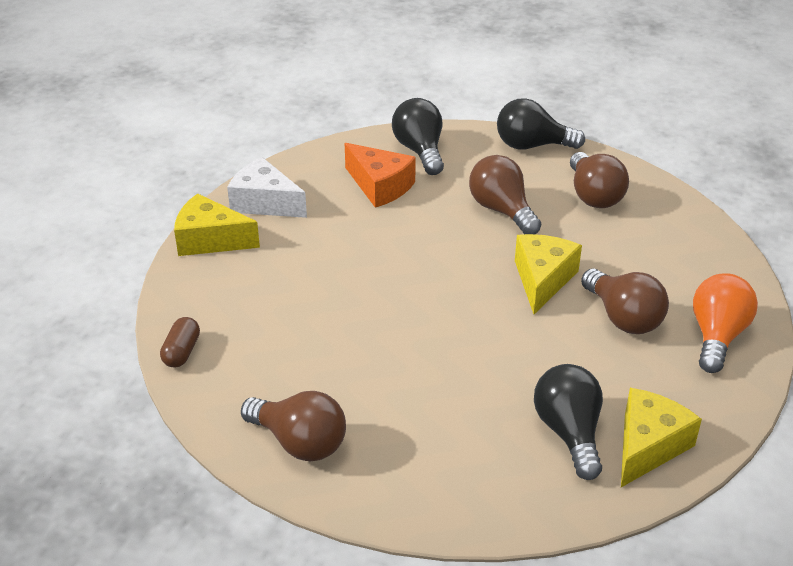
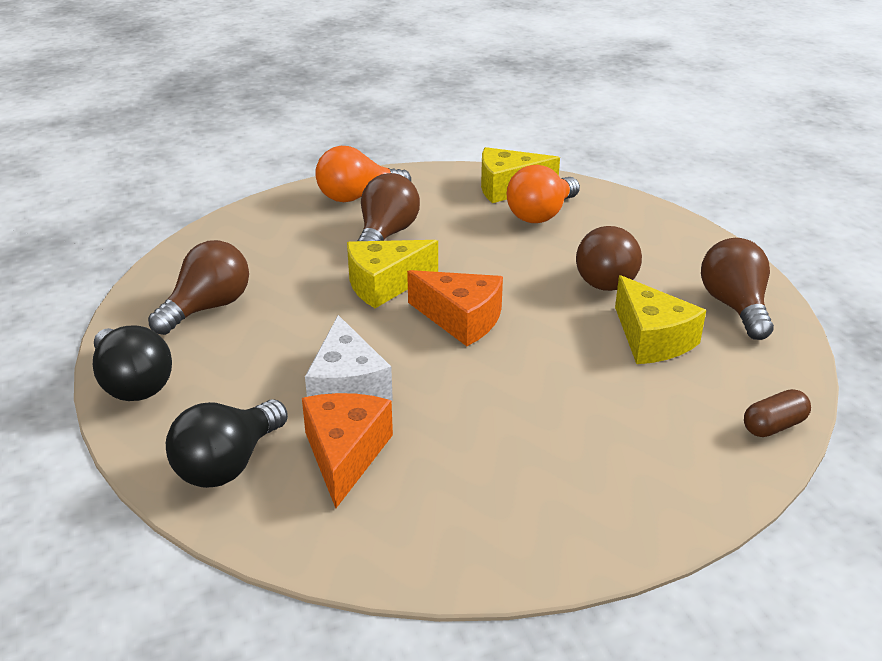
camera: 130 degrees left, 5 degrees down
yellow cheese [174,193,260,256] -> yellow cheese moved to [615,275,706,364]
white cheese [227,157,307,218] -> white cheese moved to [305,315,393,401]
brown light bulb [469,155,541,234] -> brown light bulb moved to [576,226,642,291]
black light bulb [534,364,603,480] -> orange light bulb [507,165,580,223]
none -> orange cheese [407,270,503,346]

